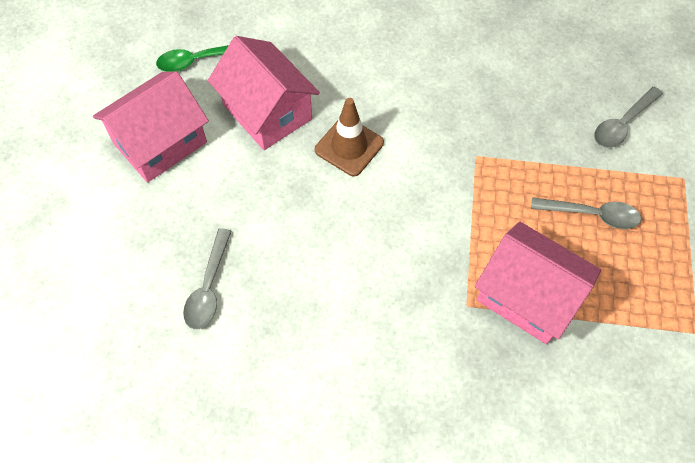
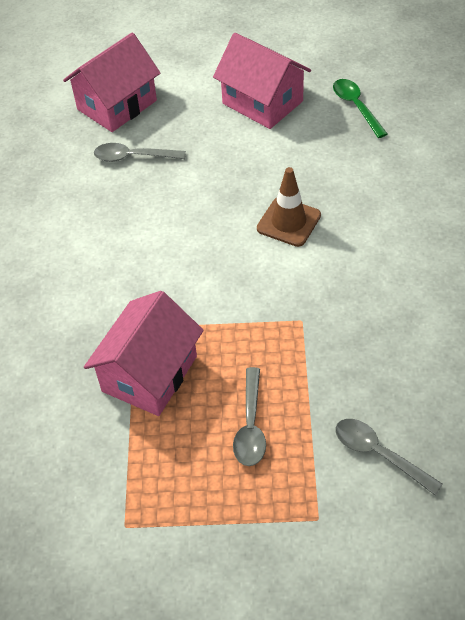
camera: 85 degrees right, 10 degrees down
pink house [208,36,320,150] -> pink house moved to [63,33,160,132]

